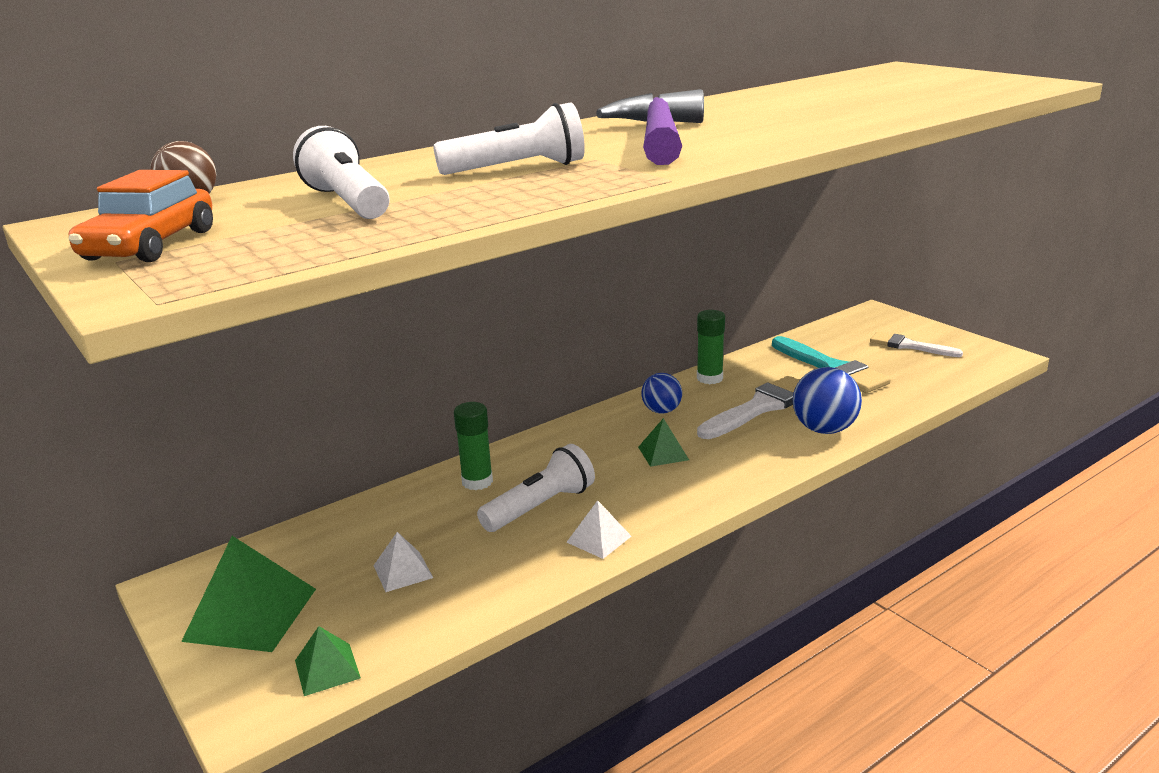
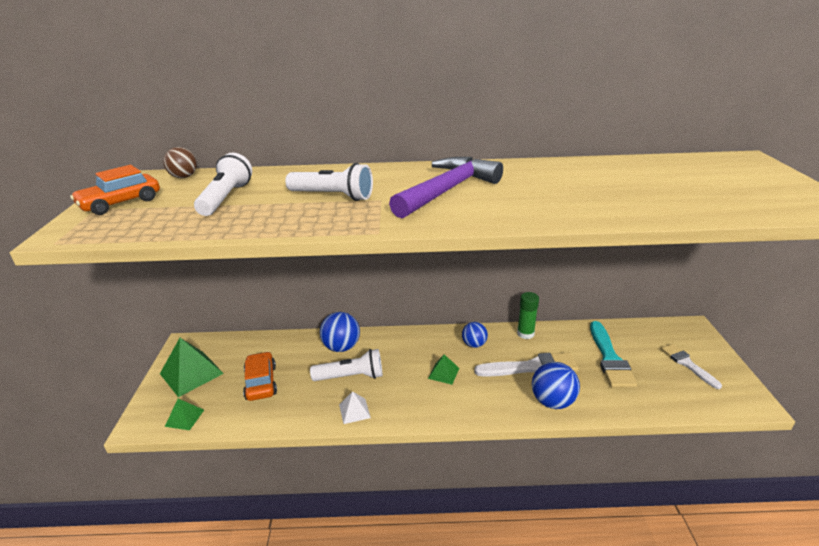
camera: 35 degrees right, 5 degrees up
white pyramid [373,532,433,592] -> orange car [243,352,277,401]
green glue stick [454,402,493,490] -> blue ball [320,312,360,352]

